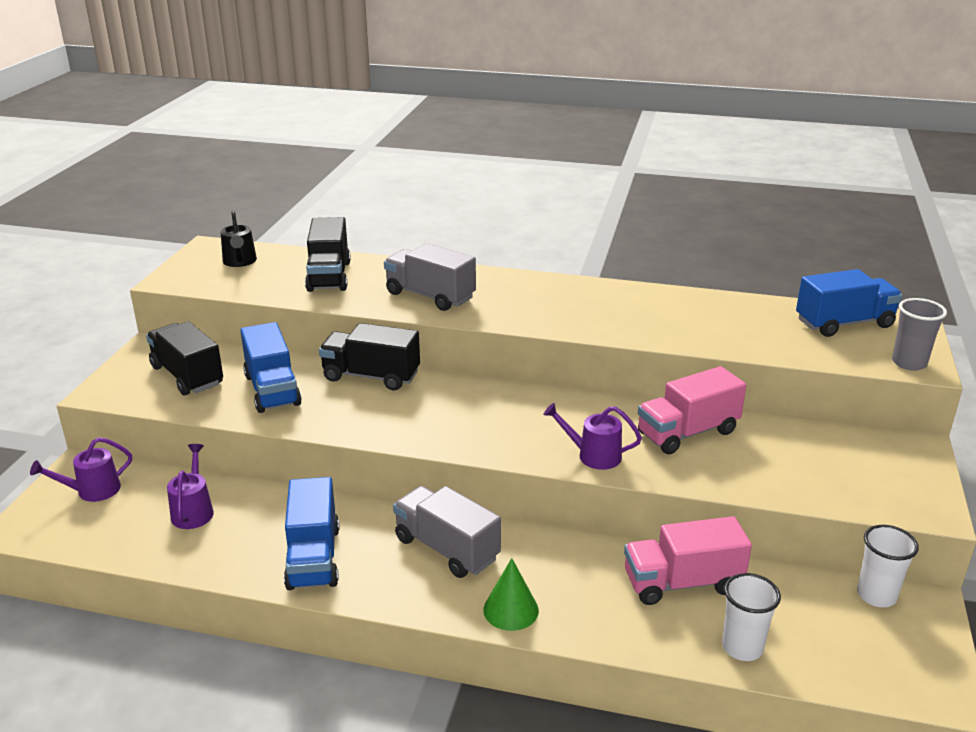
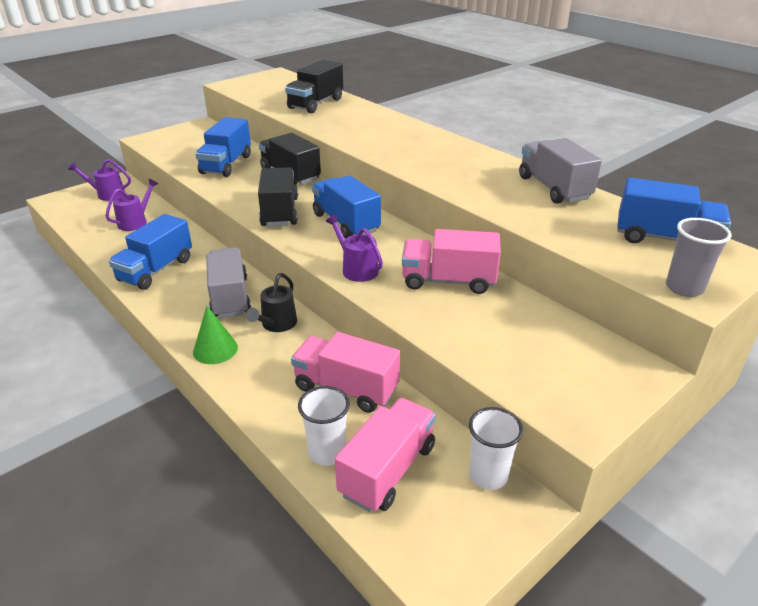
camera: 35 degrees right, 5 degrees up
black truck [146,321,223,395] -> black truck moved to [258,167,298,226]
black watering can [221,211,257,267] -> black watering can moved to [246,273,297,332]
grey truck [384,243,476,311] -> grey truck moved to [519,138,602,204]
none -> blue truck [312,175,381,238]
none -> pink truck [335,398,436,512]

